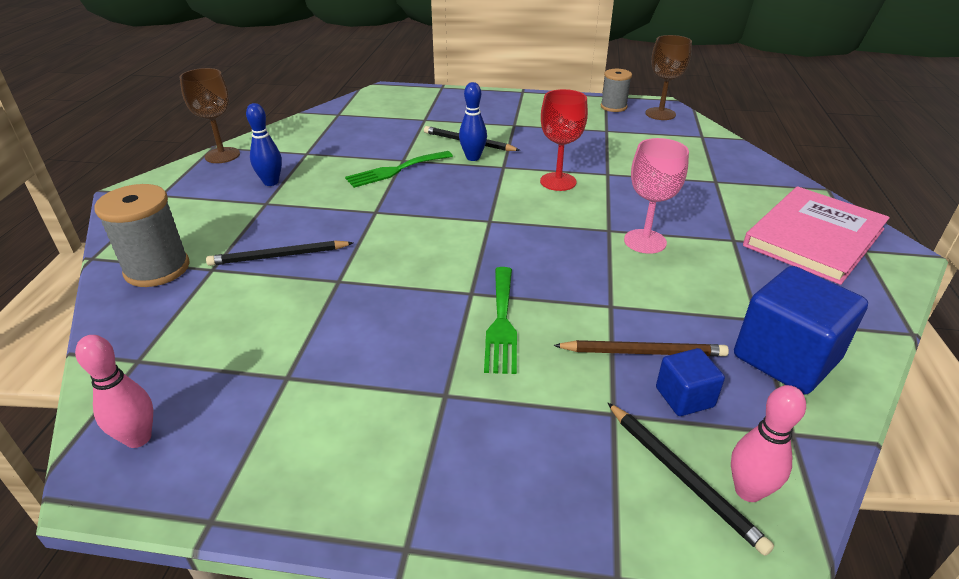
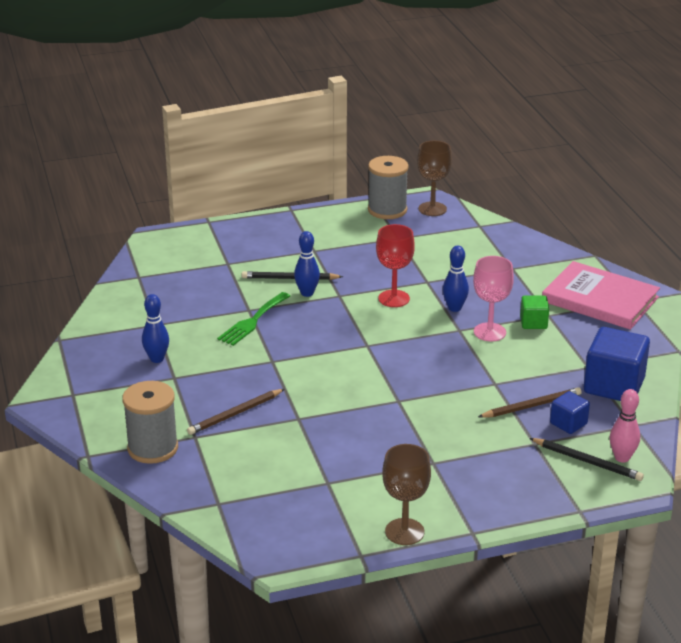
camera: 25 degrees left, 5 degrees down
pink bowling pin [75,335,153,448] -> none
brown goblet [180,68,240,163] -> brown goblet moved to [382,444,431,545]
black pencil [206,240,353,266] -> brown pencil [187,389,284,435]
green fork [484,267,517,374] -> none
grey spool [601,69,632,112] -> grey spool [368,156,409,219], size x1.53
pink book [743,186,890,285] -> pink book turned 75 degrees counterclockwise [542,261,660,330]
none -> blue bowling pin [443,246,469,312]
none -> green cube [520,295,549,329]

